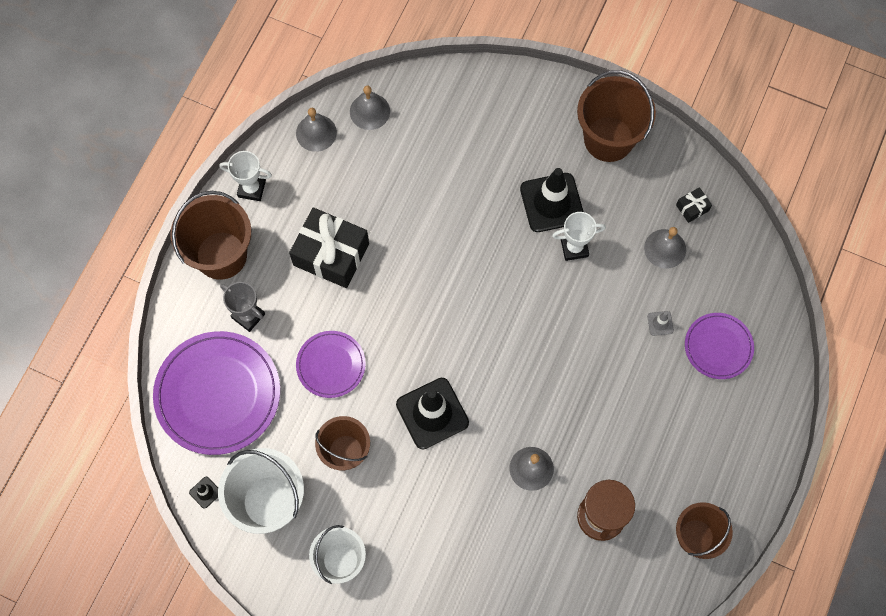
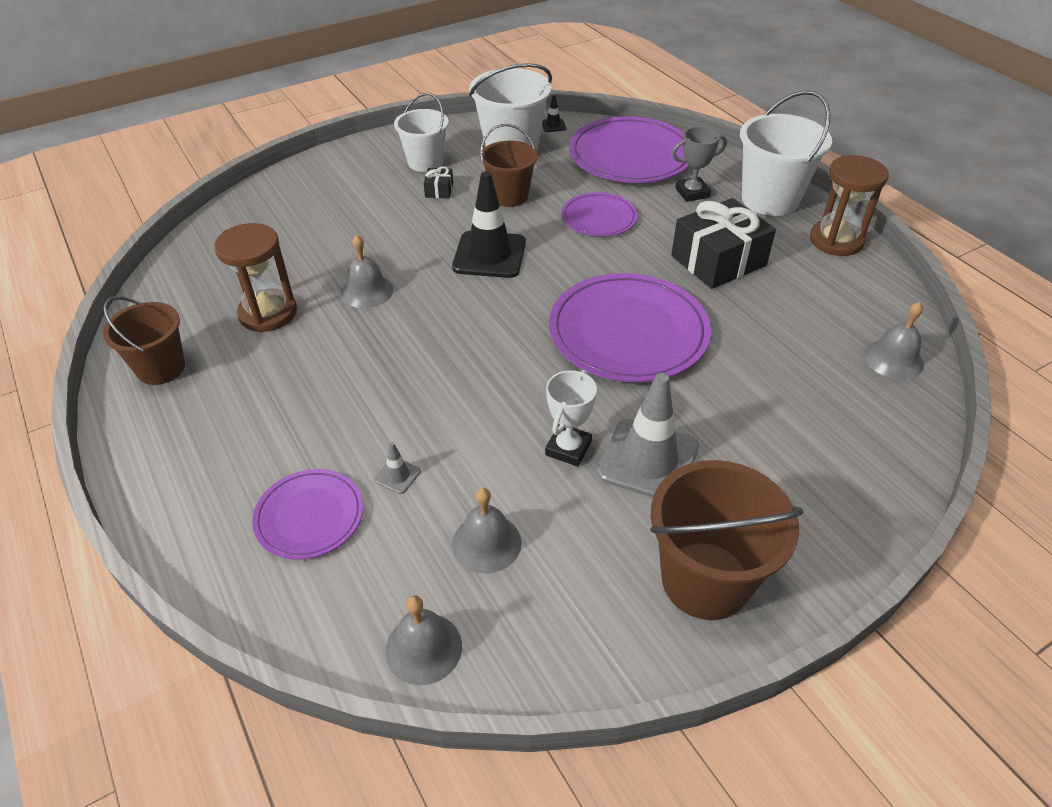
camera: 125 degrees right, 25 degrees down
brown bucket [170,191,251,280] -> white bucket [740,90,832,216]
white trophy [219,151,272,201] -> brown hourglass [810,155,889,256]
grey bell [296,108,337,152] -> grey bell moved to [385,596,462,685]
black traffic cone [520,168,583,232] -> grey traffic cone [598,373,699,497]
black gift [676,187,712,223] -> black gift moved to [424,166,453,198]
none -> purple plate [549,273,711,382]

